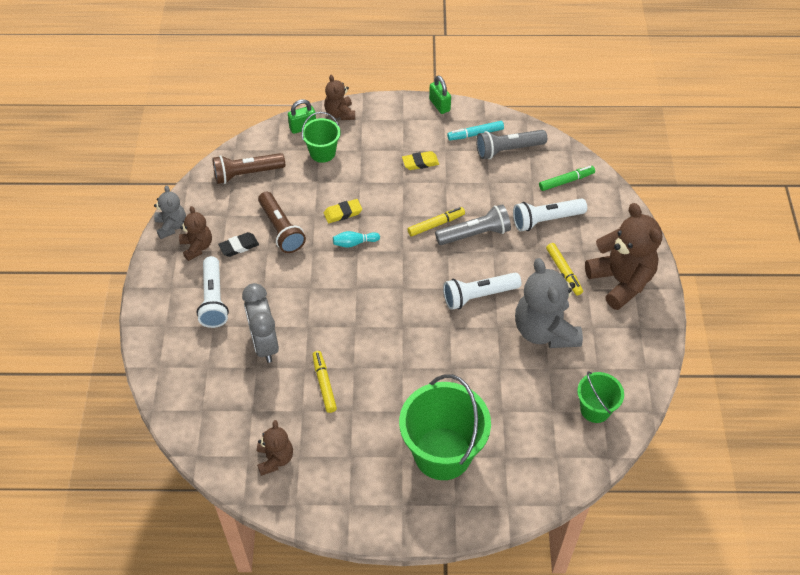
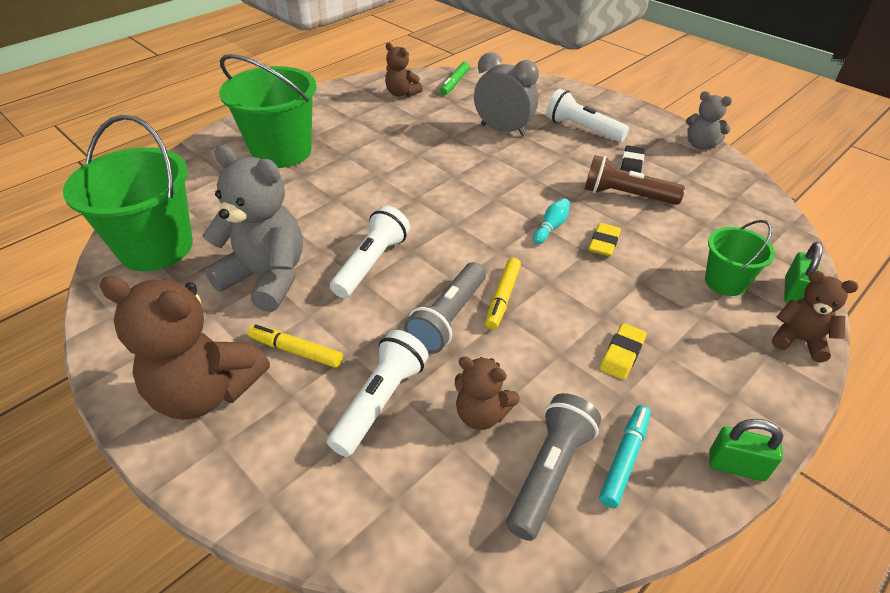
camera: 135 degrees right, 10 degrees down
brown teddy bear [179,206,212,261] -> brown teddy bear moved to [455,357,520,430]
brown flashlight [212,153,285,184] -> none
yellow marker [313,351,337,413] -> none
green marker [539,166,595,191] -> green marker moved to [440,62,470,95]
green bucket [577,371,624,423] -> green bucket [63,115,193,271], size x1.87

